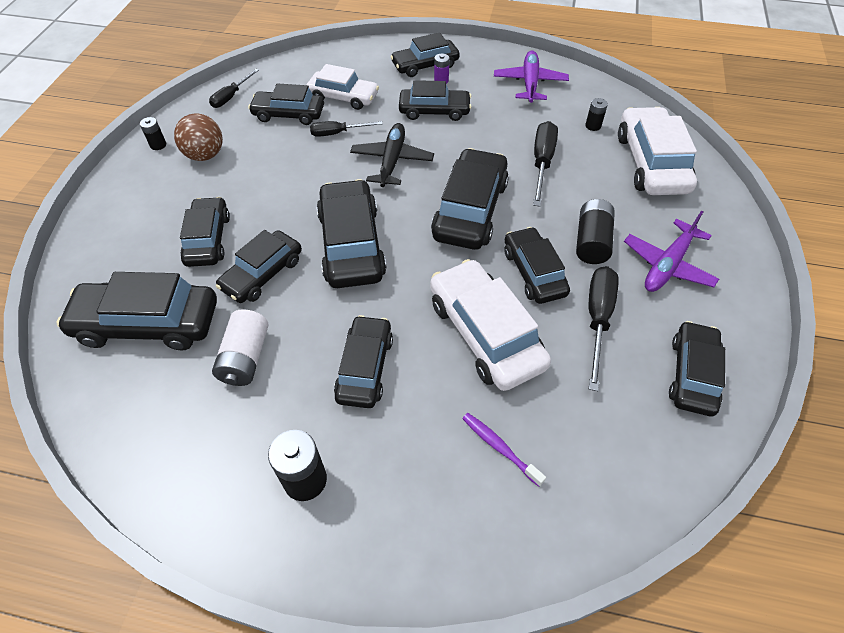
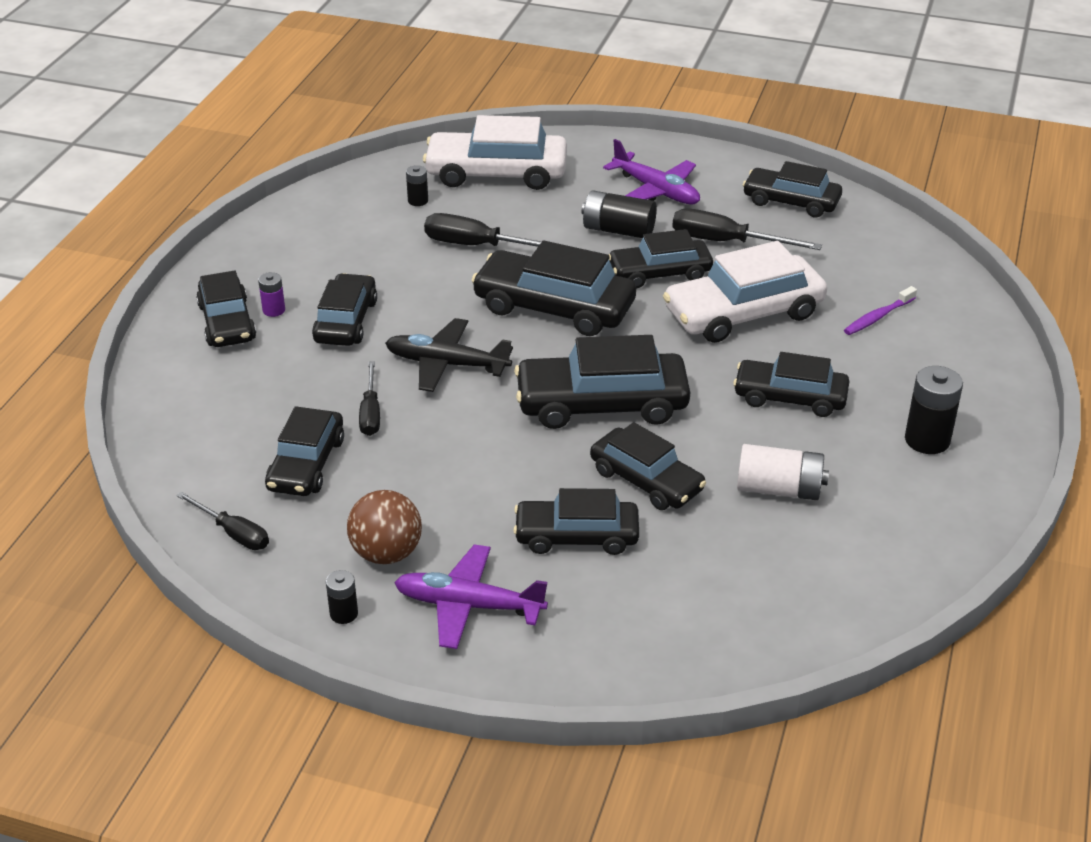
camera: 85 degrees left, 15 degrees down
black car [56,272,217,351] -> none
white car [307,64,379,110] -> none
purple plane [494,50,569,103] -> purple plane moved to [394,544,548,649]

